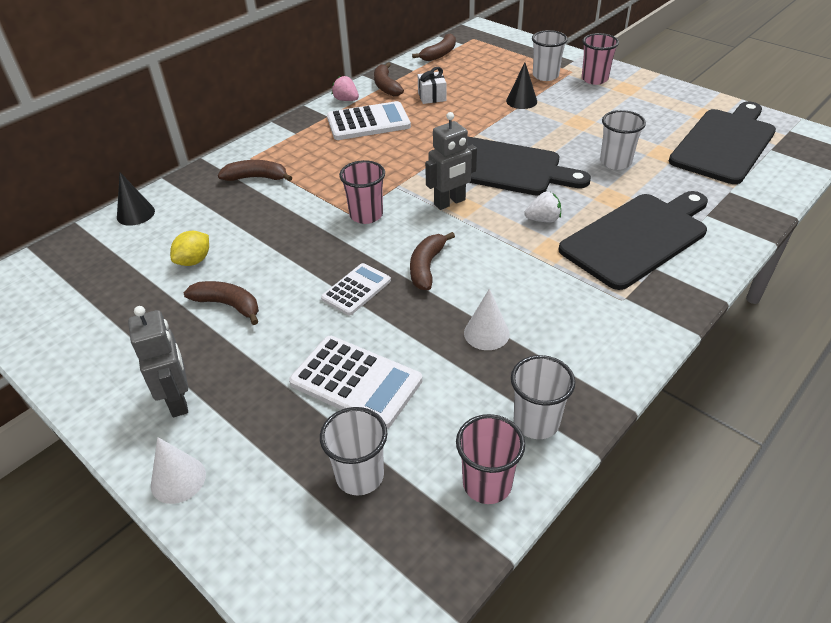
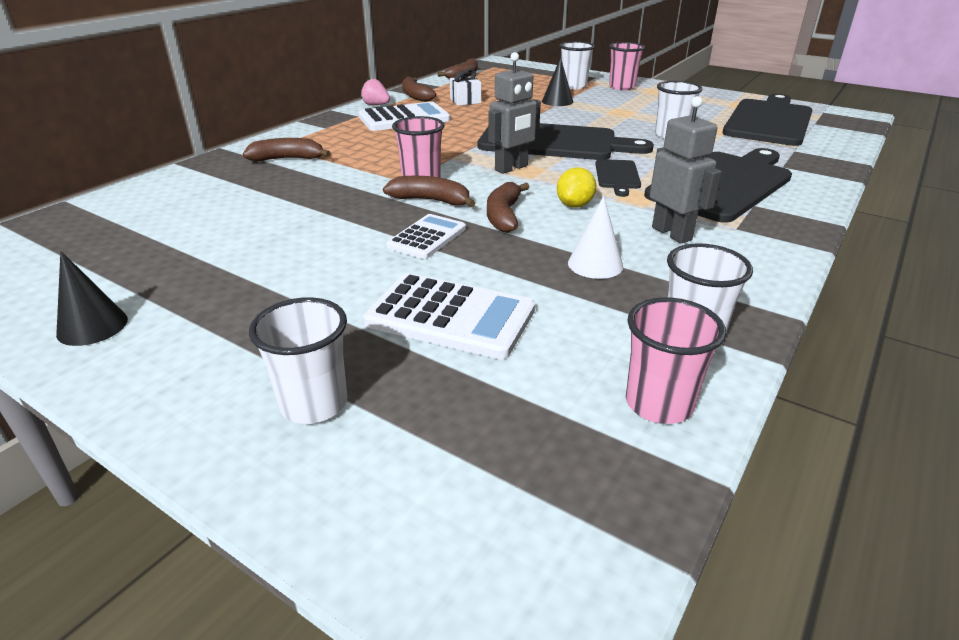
camera: 10 degrees left, 10 degrees down
black cone [117,172,155,226] -> black cone moved to [56,251,128,346]
grey robot [128,306,188,417] -> grey robot moved to [650,96,722,243]
white cone [151,437,206,504] -> none
yellow lemon [170,231,209,266] -> yellow lemon moved to [557,167,596,208]
brown banana [183,281,259,325] -> brown banana moved to [383,176,475,207]
white cup [320,407,387,495] -> white cup moved to [249,297,348,424]
white strawberry [524,192,561,223] -> black cutting board [596,159,641,197]

